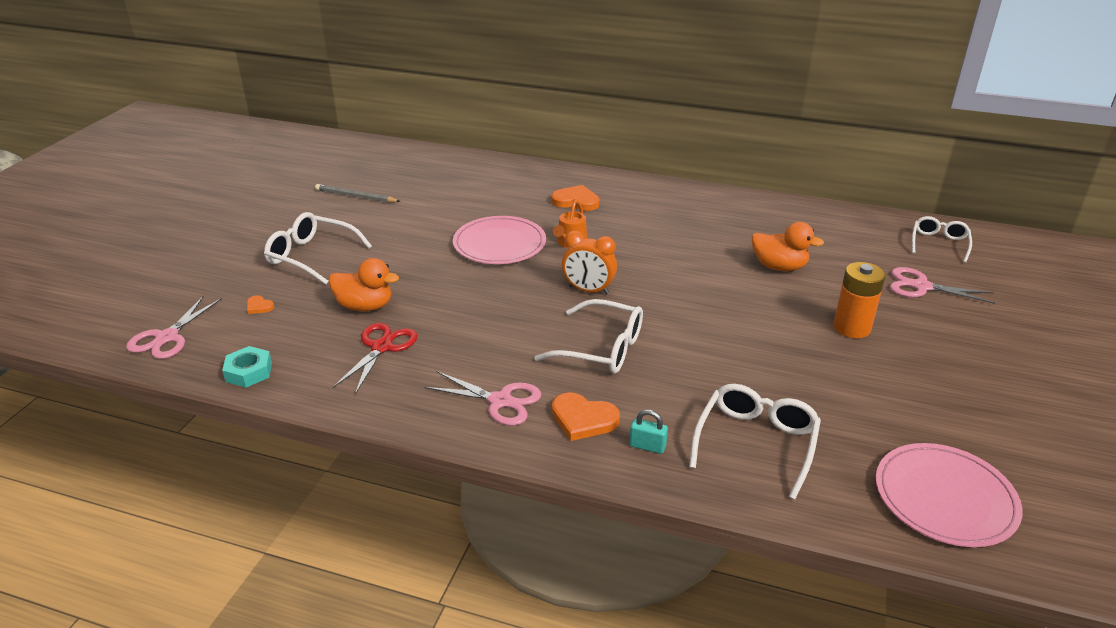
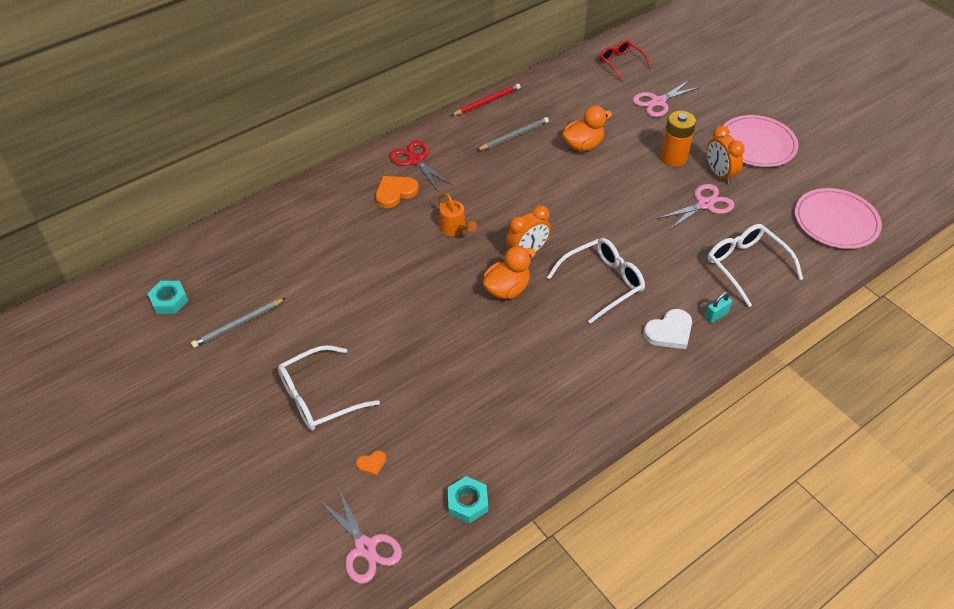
camera: 55 degrees left, 15 degrees up
orange duck [329,258,399,311] -> orange duck moved to [483,246,536,299]
red scissors [332,323,418,394] -> red scissors moved to [389,141,453,192]
pink scissors [424,371,541,426] -> pink scissors moved to [657,184,734,230]
pink plate [453,216,546,264] -> pink plate moved to [723,115,798,167]
orange heart [552,392,620,441] -> white heart [643,309,692,349]
white glasses [912,216,972,263] -> red glasses [600,40,651,81]
none -> turquoise nut [147,281,189,314]
none -> red pencil [451,84,521,116]
none -> grey pencil [477,117,549,150]
none -> orange clock [706,126,745,184]

